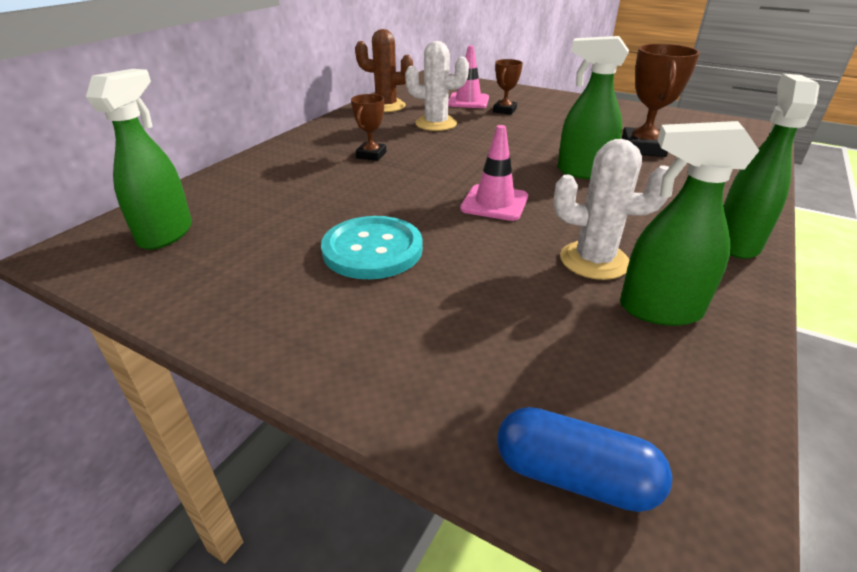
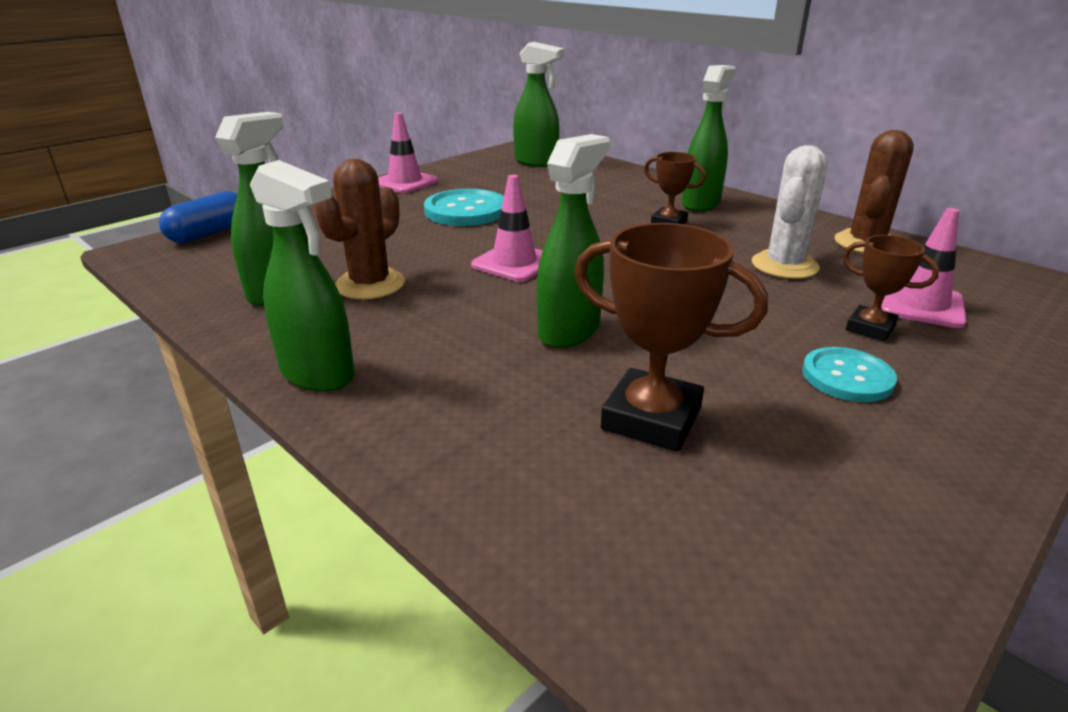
camera: 105 degrees right, 5 degrees down
white cactus [554,139,674,280] -> brown cactus [315,159,405,299]
none -> pink traffic cone [378,112,438,193]
none -> green spray bottle [682,65,736,212]
none -> turquoise button [802,347,897,402]

